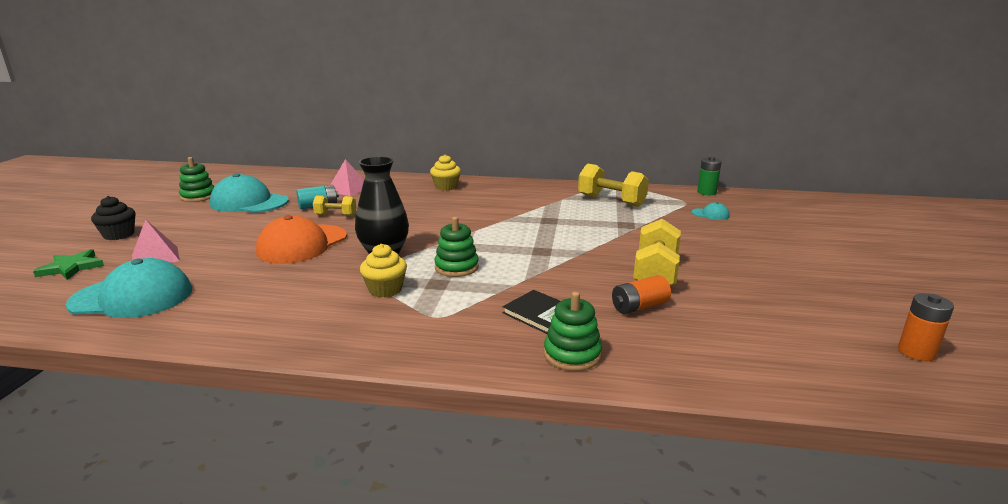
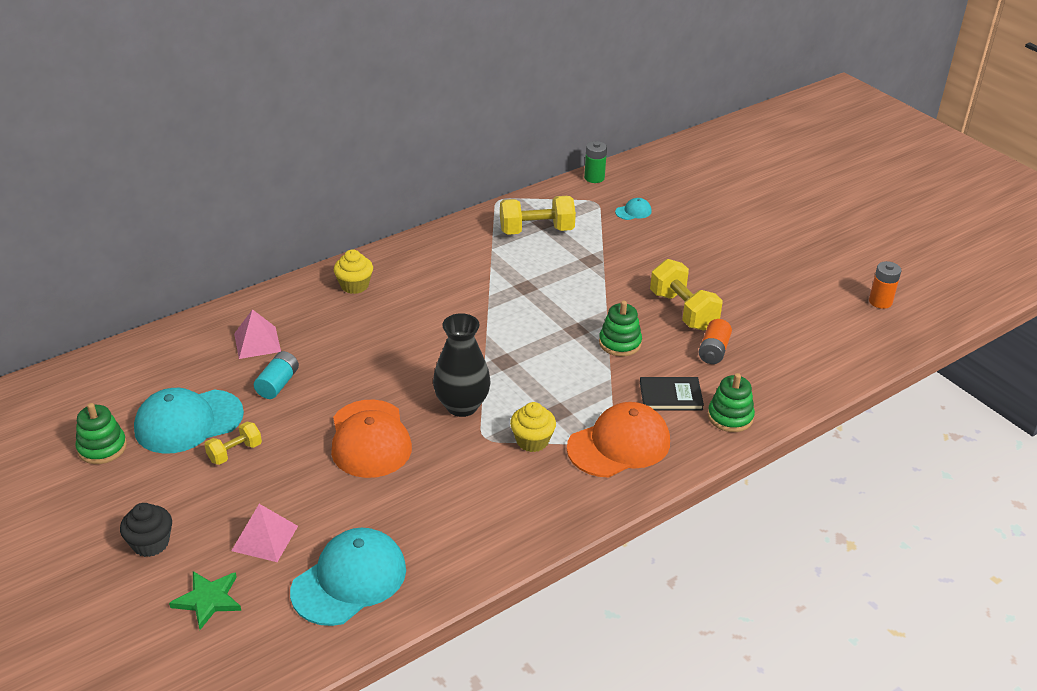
camera: 45 degrees left, 15 degrees up
yellow dumbbell [313,196,357,216] -> yellow dumbbell moved to [204,422,262,465]
green stacking toy [434,217,479,277] -> green stacking toy moved to [599,301,642,356]
none -> orange cap [567,402,670,478]

